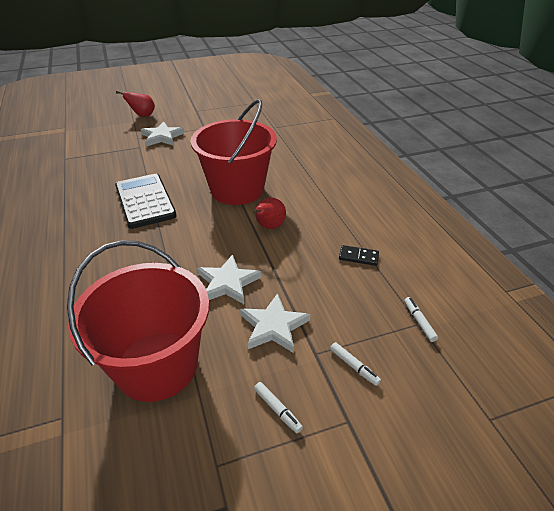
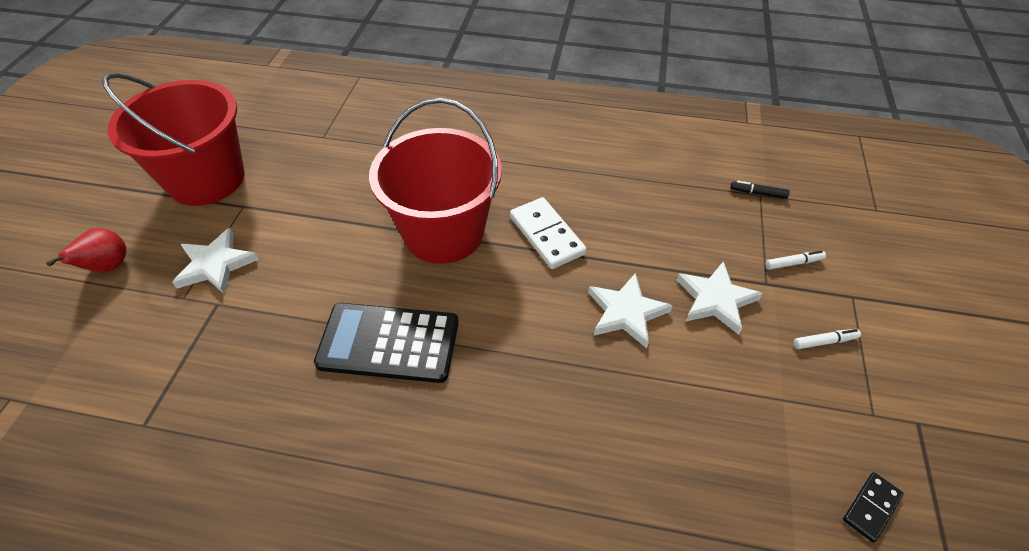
camera: 60 degrees left, 10 degrees up
red bucket [67,240,209,402] -> red bucket moved to [102,73,245,206]
red pear [253,197,286,229] -> white domino [510,197,587,269]
black domino [339,245,379,266] -> black domino moved to [843,472,904,543]
white marker [404,297,438,342] -> black marker [731,181,790,199]

